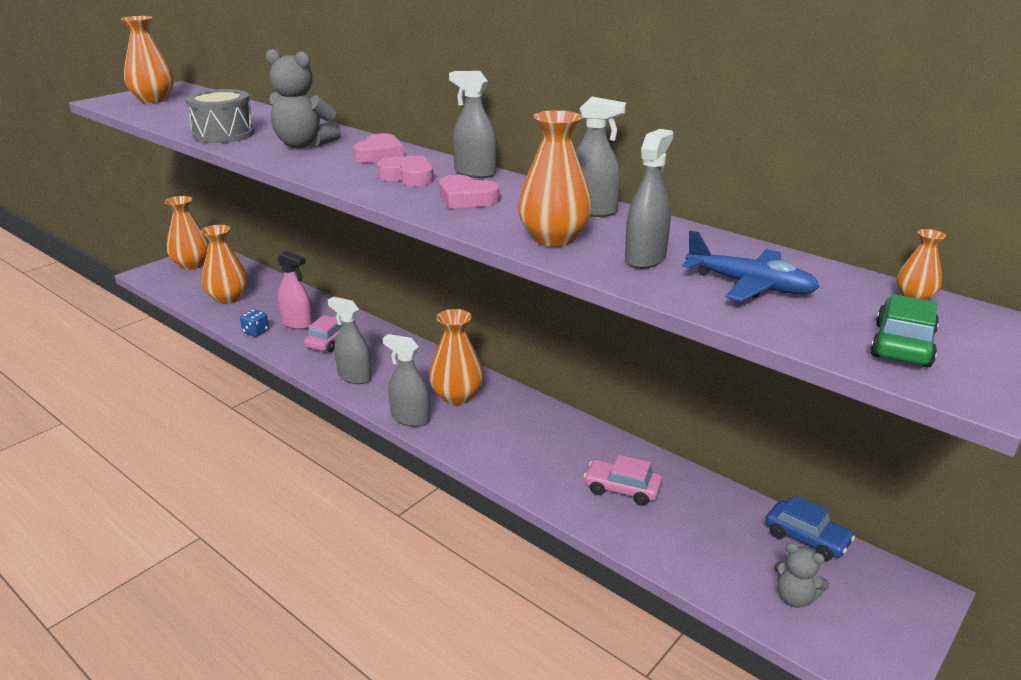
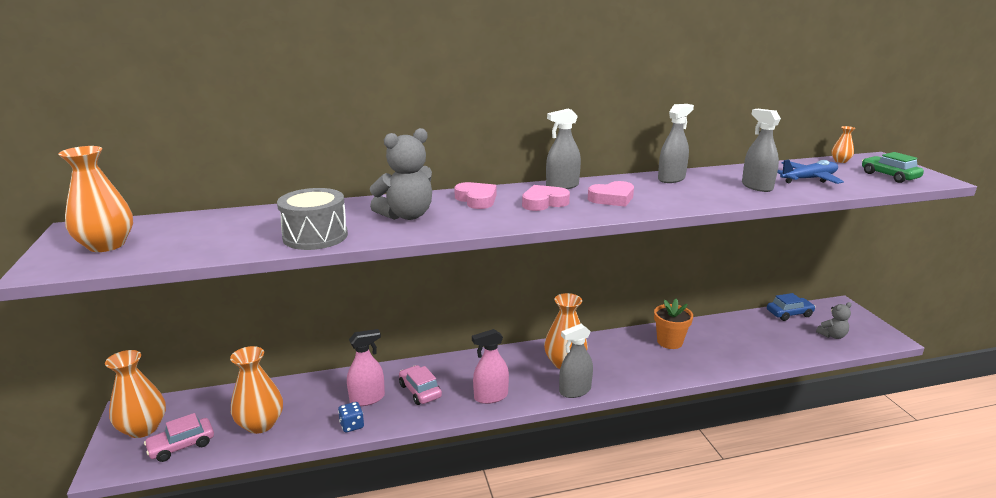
camera: 55 degrees left, 5 degrees down
grey spray bottle [328,297,372,384] -> pink spray bottle [472,329,509,404]
orange vase [518,110,592,247] -> none
pink car [584,455,662,506] -> pink car moved to [144,413,214,462]
none -> orange flower pot [654,299,693,349]

